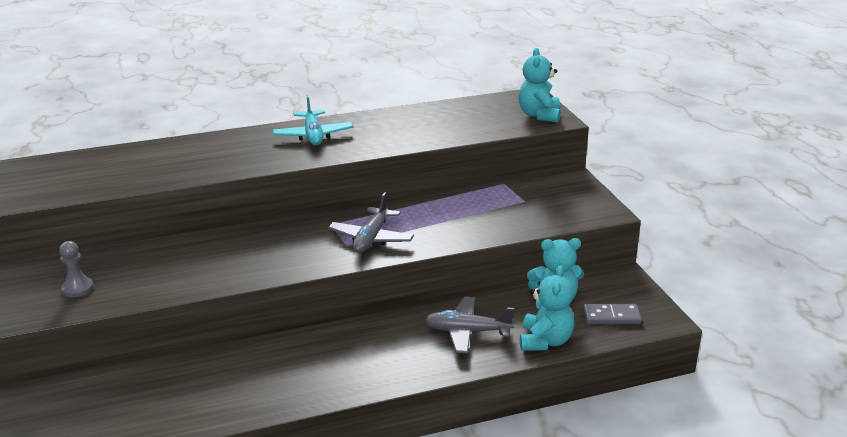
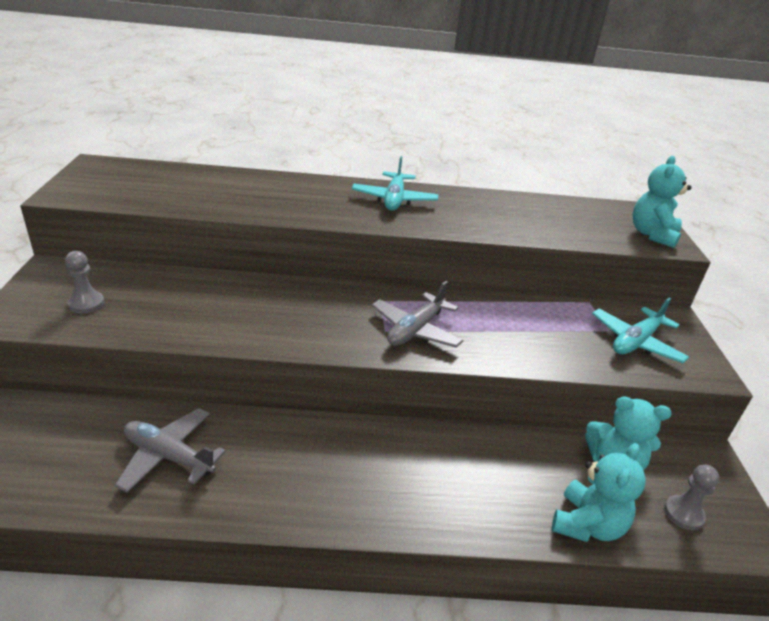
camera: 15 degrees right, 5 degrees up
grey plane [425,296,514,353] -> grey plane moved to [115,408,226,493]
grey domino [583,304,642,324] -> grey pawn [664,465,719,530]
none -> turquoise plane [592,297,689,363]

